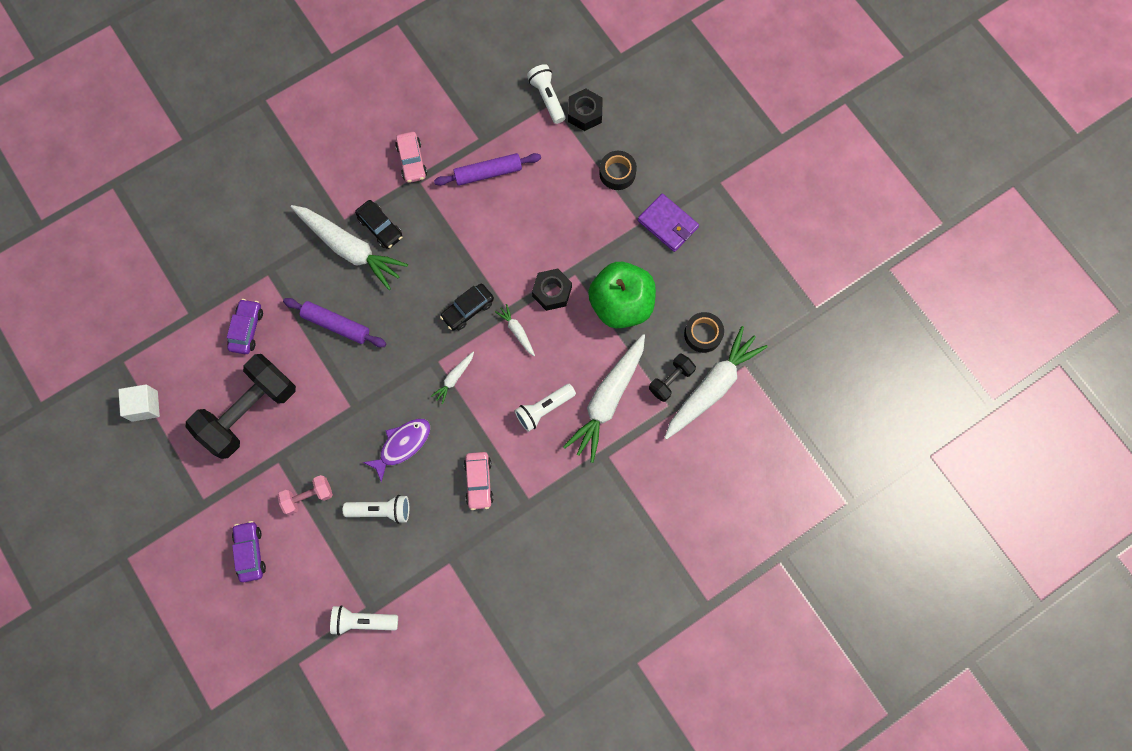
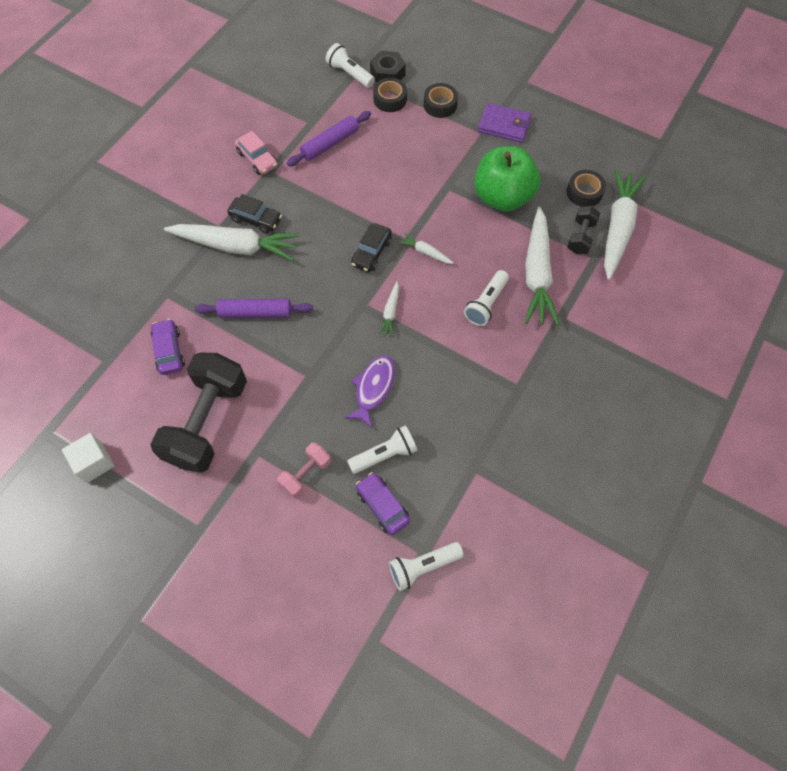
camera: 25 degrees left, 10 degrees down
purple car [232,521,266,582] -> purple car moved to [356,472,410,535]
pink car [464,452,494,510] -> none
black nut [532,268,572,311] -> none
none -> black tape [373,78,407,112]

